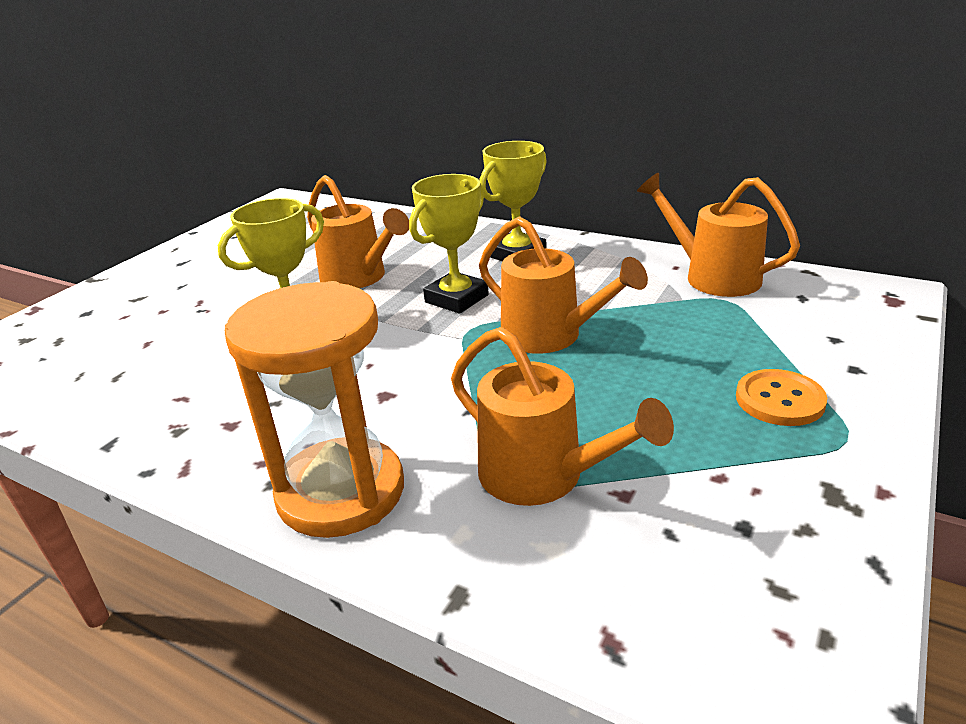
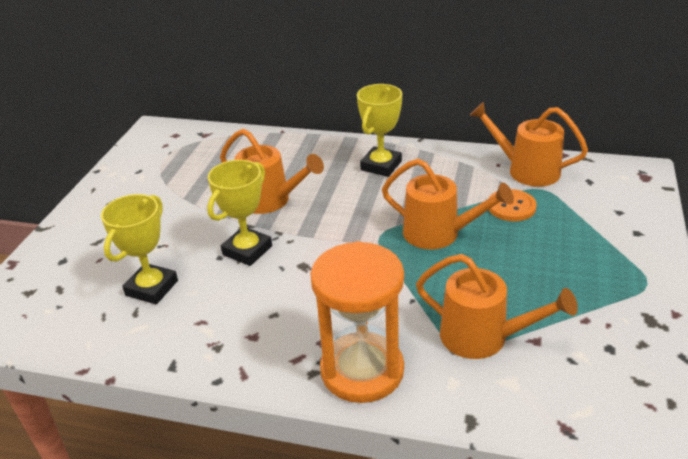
camera: 15 degrees left, 5 degrees up
yellow trophy [409,174,489,314] -> yellow trophy moved to [101,194,178,304]
orange button [736,369,827,426] -> orange button moved to [489,189,537,221]

